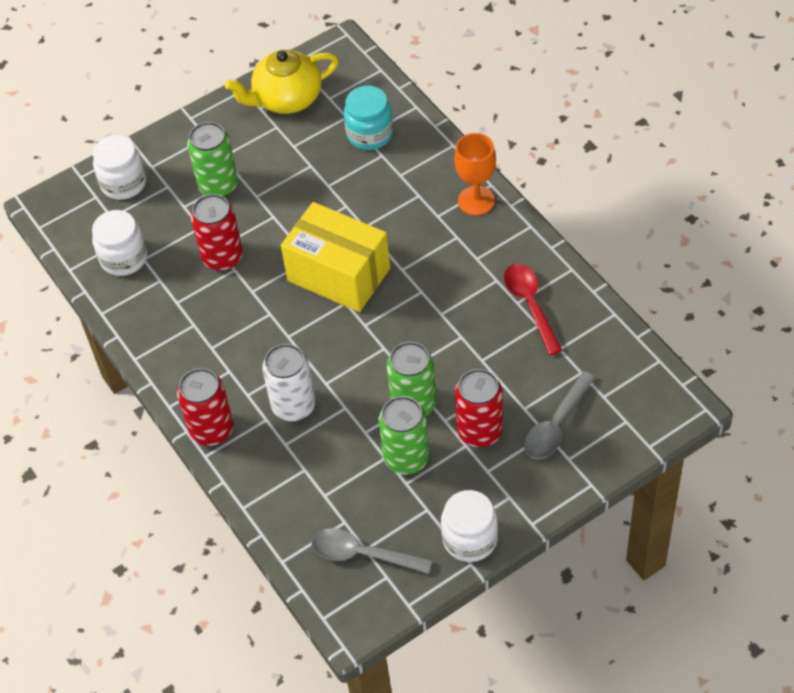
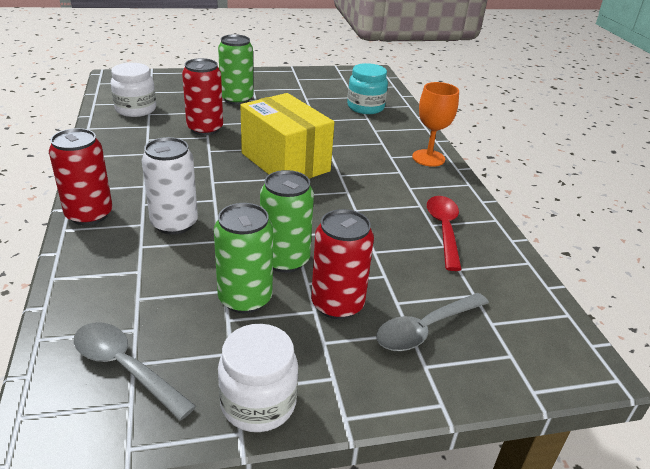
camera: 15 degrees right, 20 degrees down
white jar [93,135,146,200] -> none
yellow teapot [225,50,339,114] -> none

